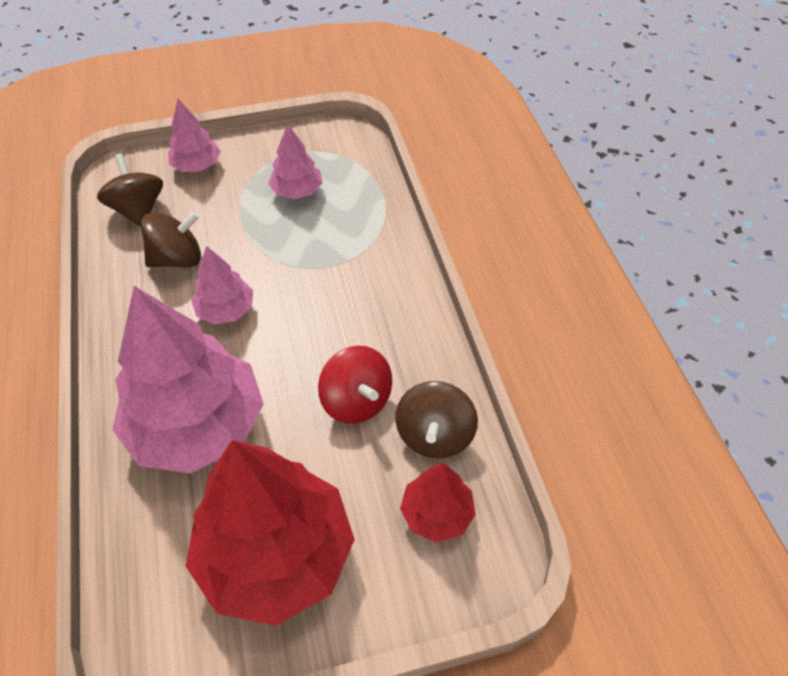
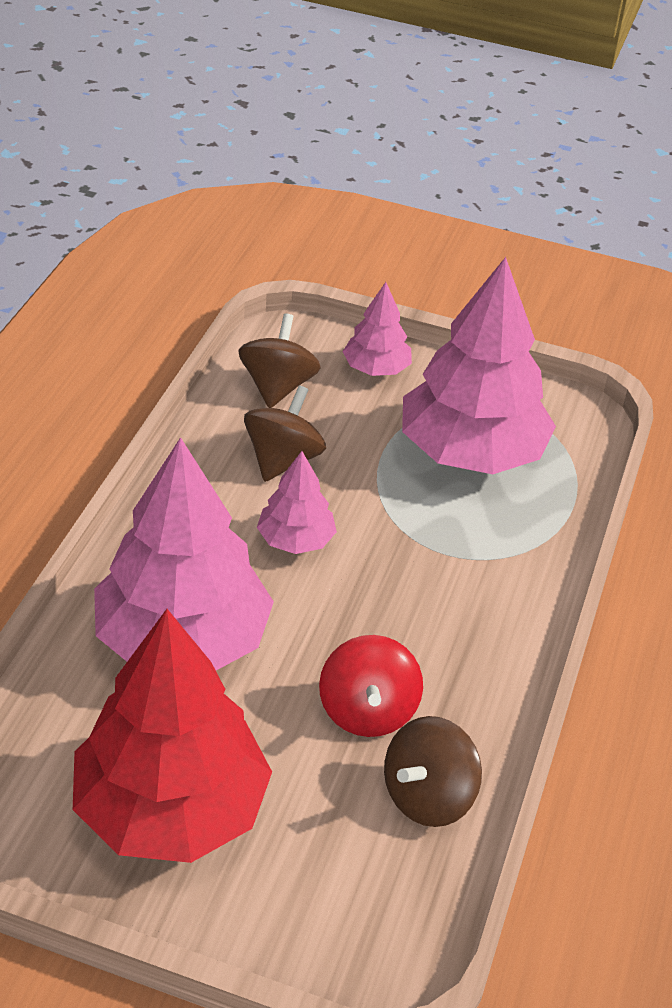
camera: 30 degrees right, 10 degrees down
brown spinning top [141,211,201,268] -> brown spinning top turned 75 degrees counterclockwise [244,385,326,482]
pink tree [268,124,323,199] -> pink tree [402,257,556,474], size x2.08
red tree [400,464,476,542] -> none

